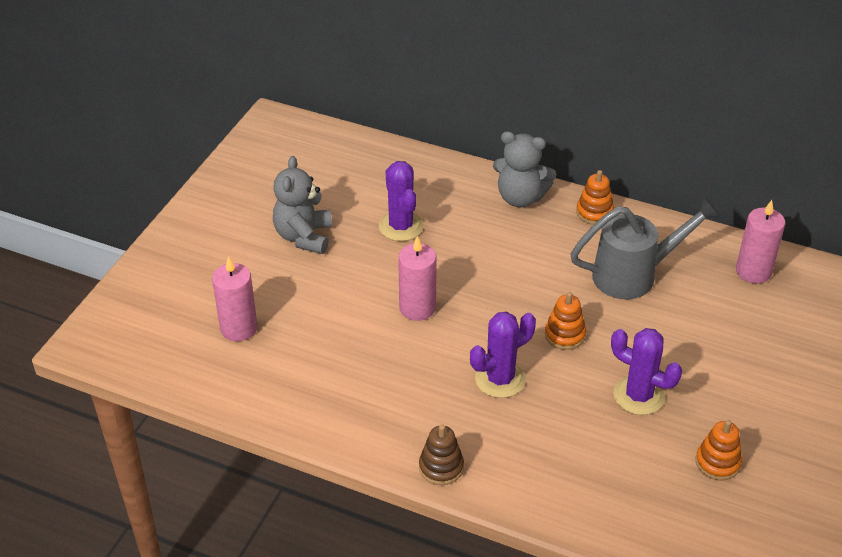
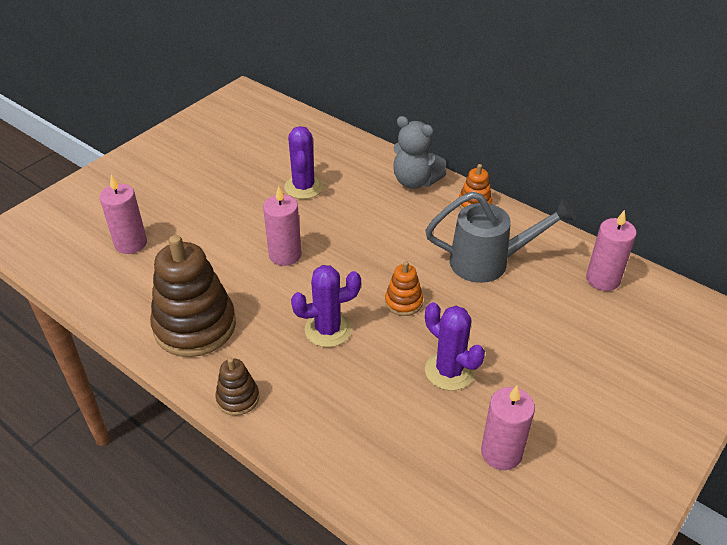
camera: 15 degrees right, 0 degrees up
grey teddy bear [273,156,332,254] -> none
orange stacking toy [696,420,742,481] -> pink candle [481,386,535,470]
none -> brown stacking toy [150,235,236,357]

